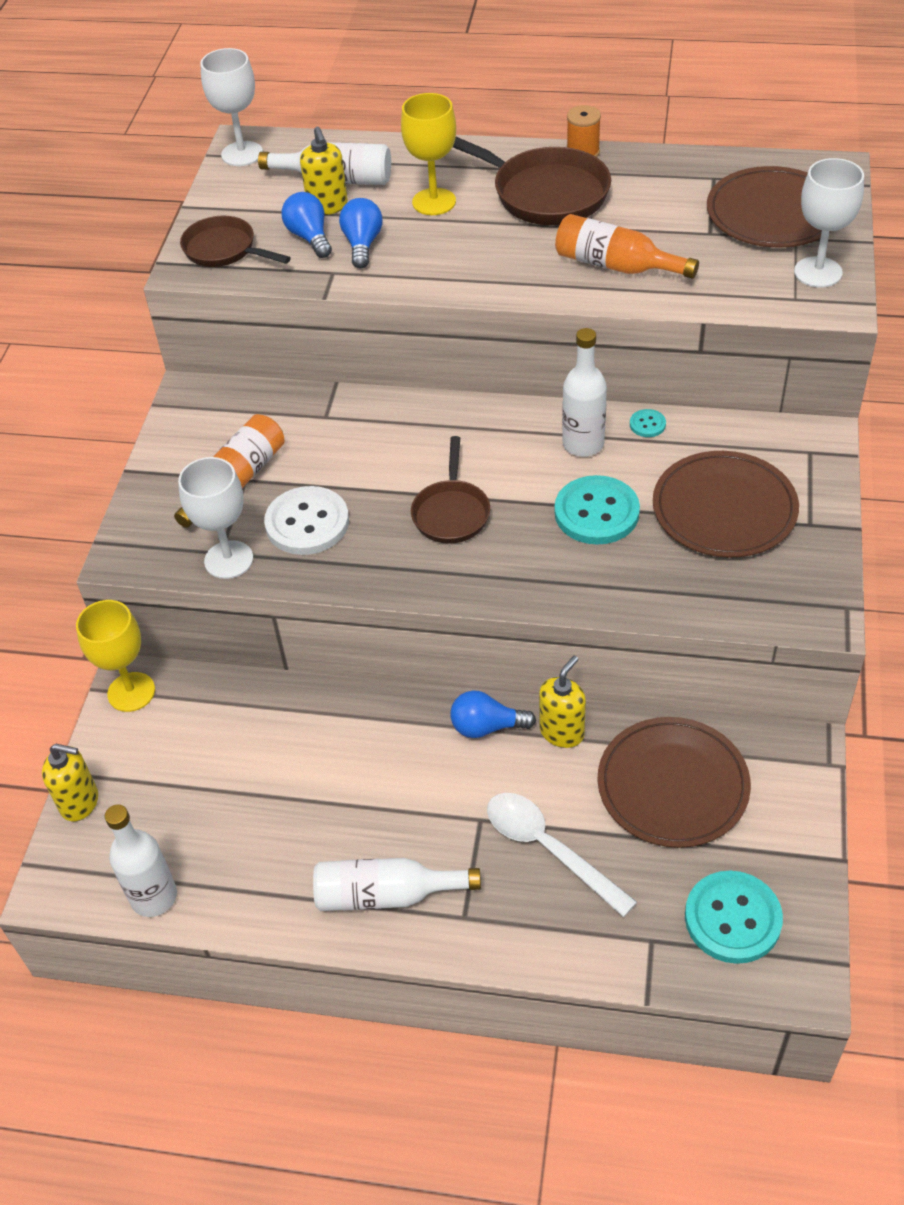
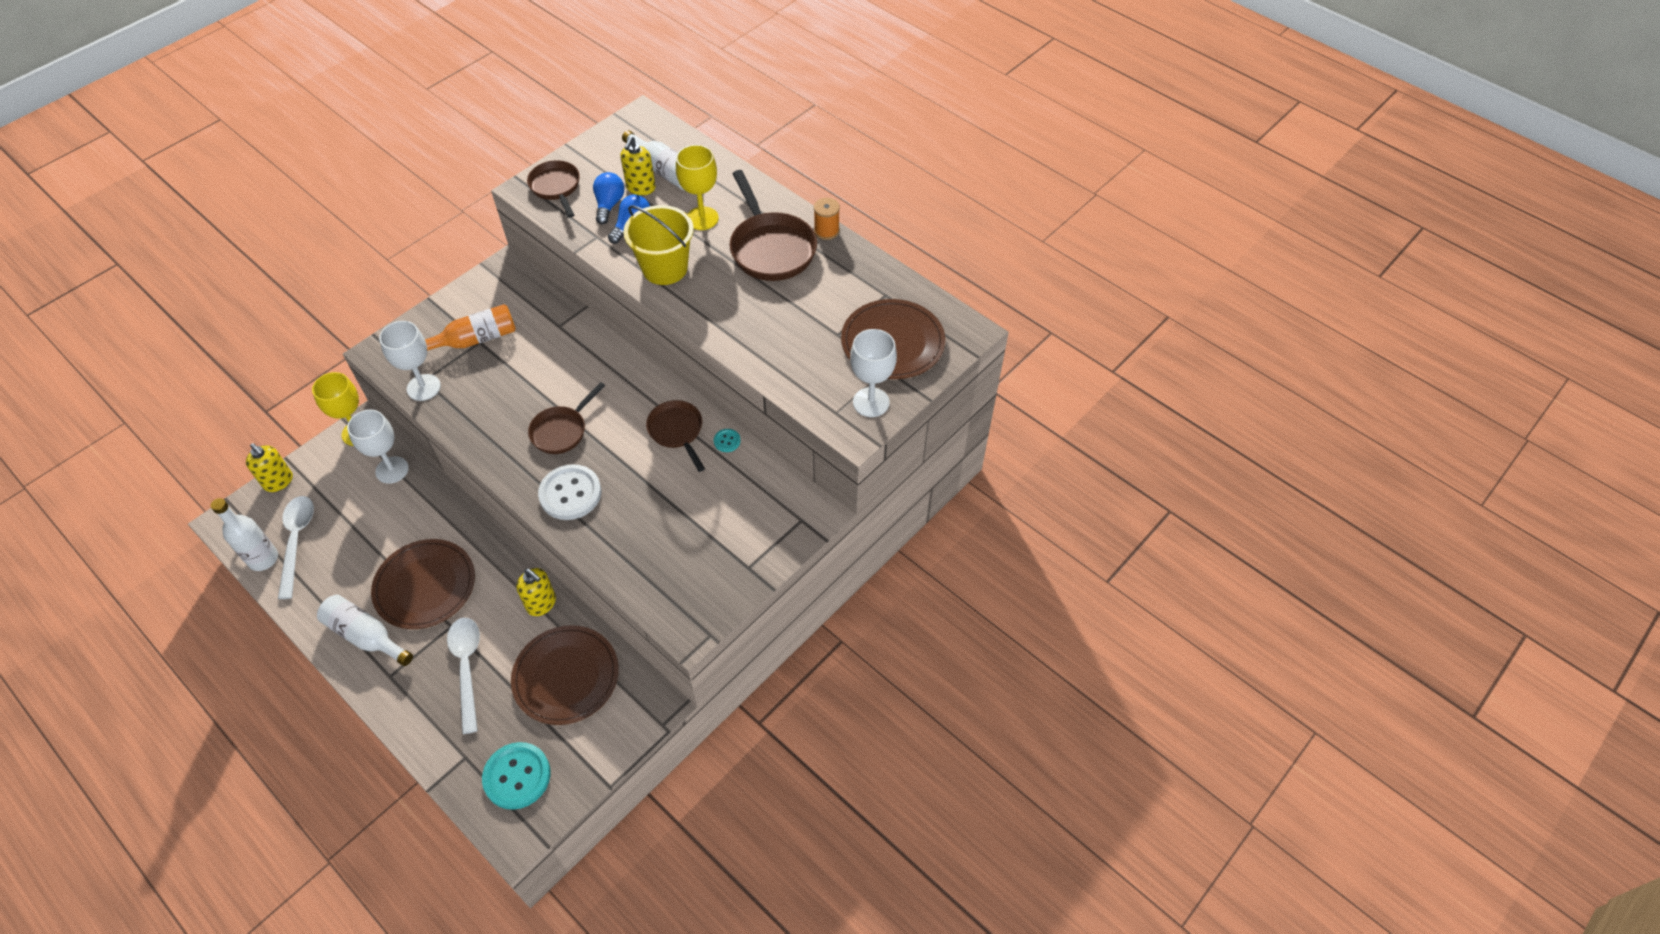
camera: 30 degrees right, 5 degrees up
white goblet [200,48,263,166] -> white goblet moved to [347,410,409,484]
white button [264,486,349,555] -> white button moved to [538,464,601,520]
blue light bulb [450,690,536,738] -> none
yellow soap dispenser [539,656,586,748] -> yellow soap dispenser turned 60 degrees clockwise [516,568,556,616]
orange bottle [555,214,699,279] -> none
turquoise button [555,475,640,545] -> none
white bottle [562,328,607,457] -> brown pan [646,400,705,472]
brown plate [653,451,799,558] -> brown plate moved to [371,539,475,629]
none -> white spoon [278,496,314,599]
none -> yellow bucket [623,205,694,285]

